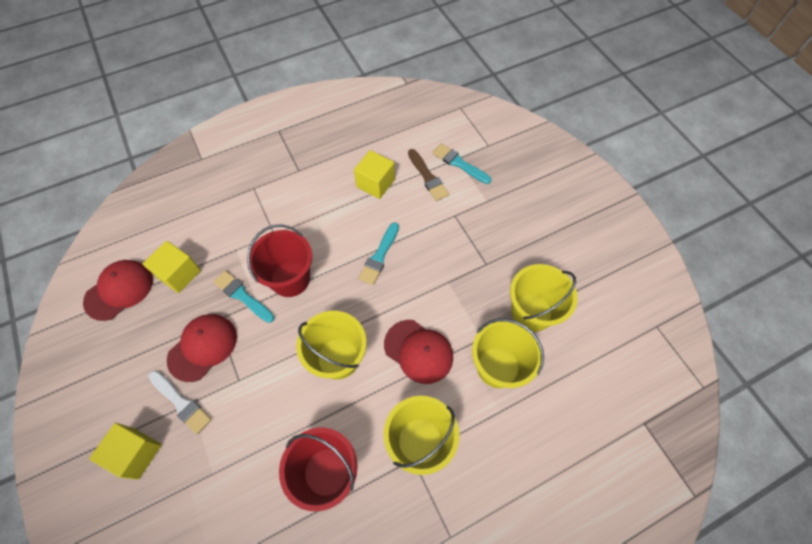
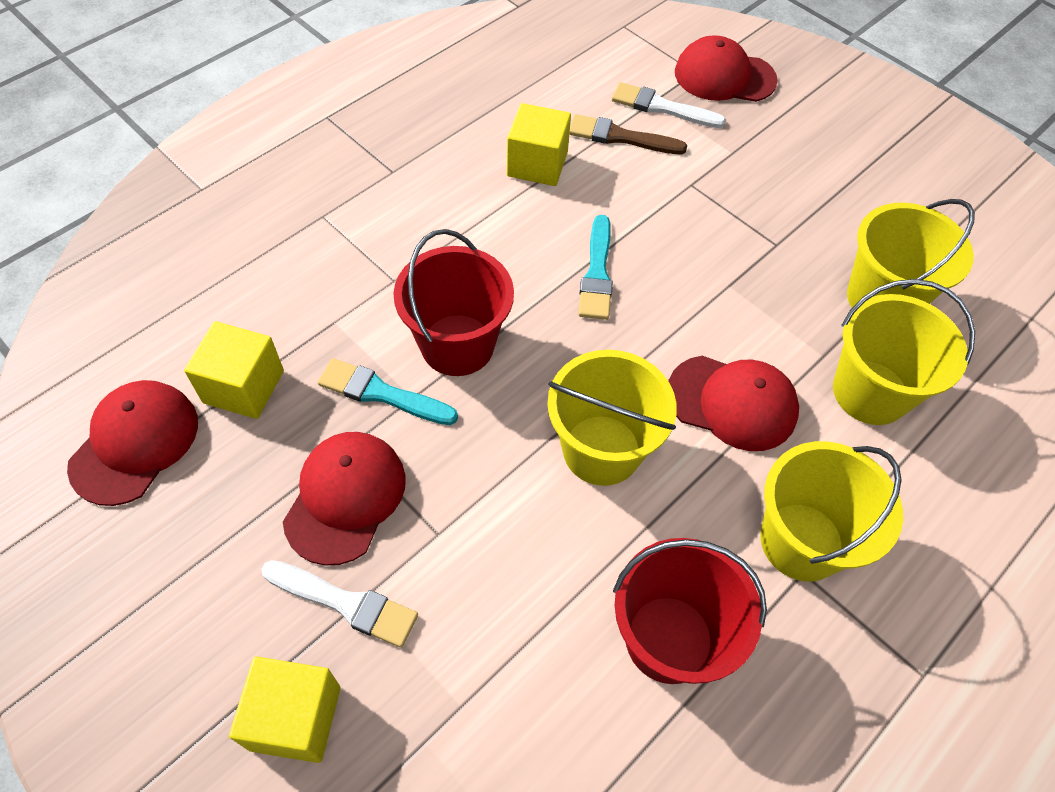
camera: 20 degrees left, 5 degrees down
brown brush [408,149,449,201] -> brown brush turned 150 degrees clockwise [569,114,687,154]
turquoise brush [433,144,491,184] -> white brush [612,82,726,128]
none -> red cap [675,36,778,102]

